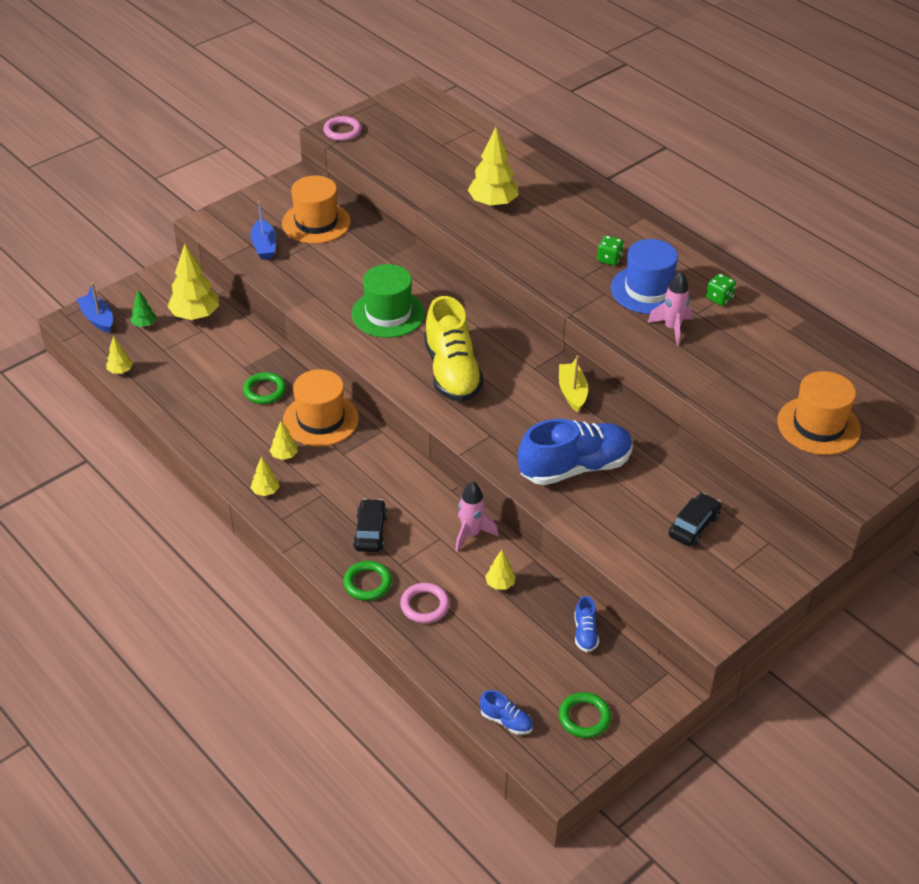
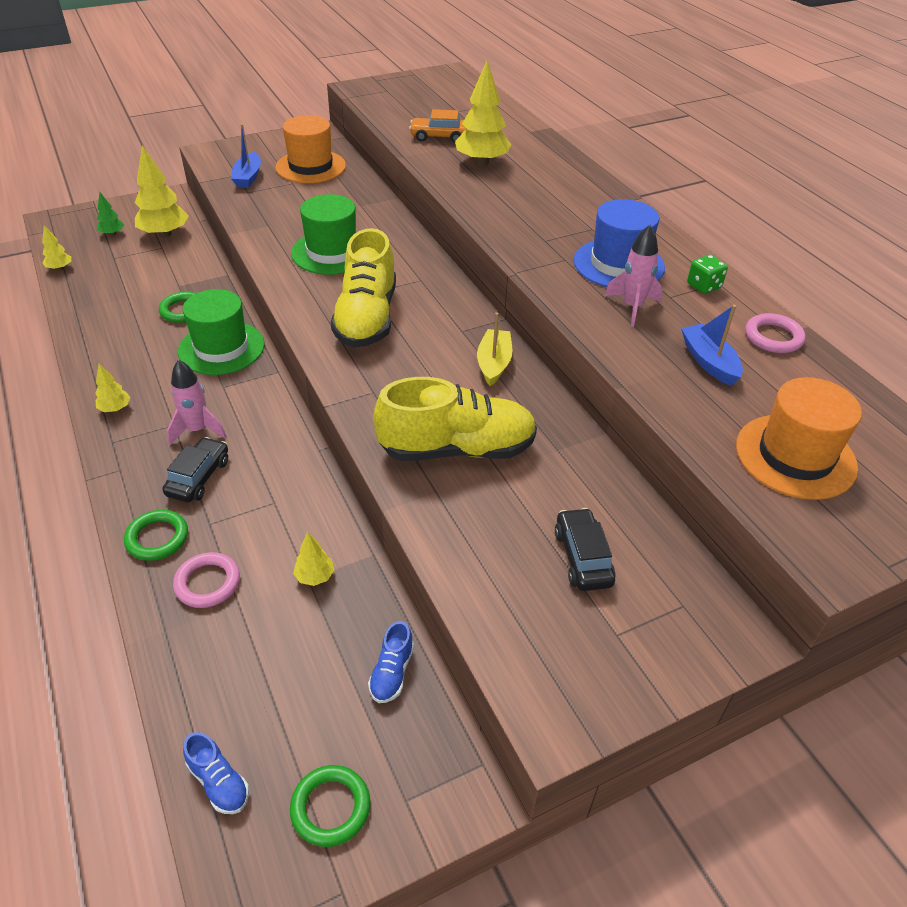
camera: 15 degrees right, 0 degrees up
blue boat [76,282,113,333] -> blue boat moved to [681,305,743,386]
yellow tree [270,421,298,460] -> none
orange hat [283,369,359,446] -> green hat [178,289,265,375]
pink ring [323,116,362,141] -> pink ring moved to [745,313,806,353]
pink rocket [455,481,498,552] -> pink rocket moved to [167,359,227,445]
blue shoe [518,419,633,485] -> yellow shoe [373,377,537,461]
green dice [597,235,624,266] -> none
black car [669,493,721,546] -> black car turned 60 degrees counterclockwise [555,508,616,591]
none -> orange car [409,109,466,143]

